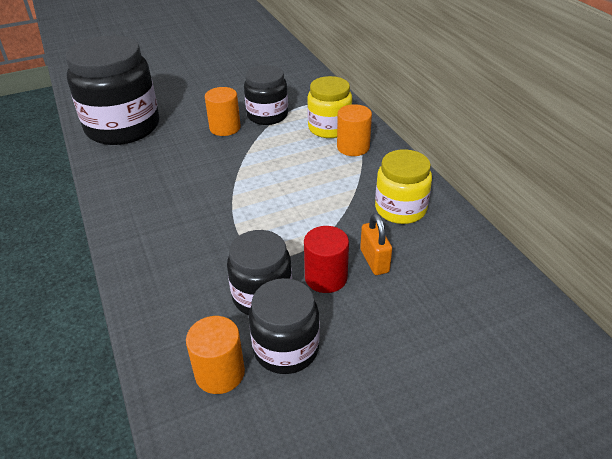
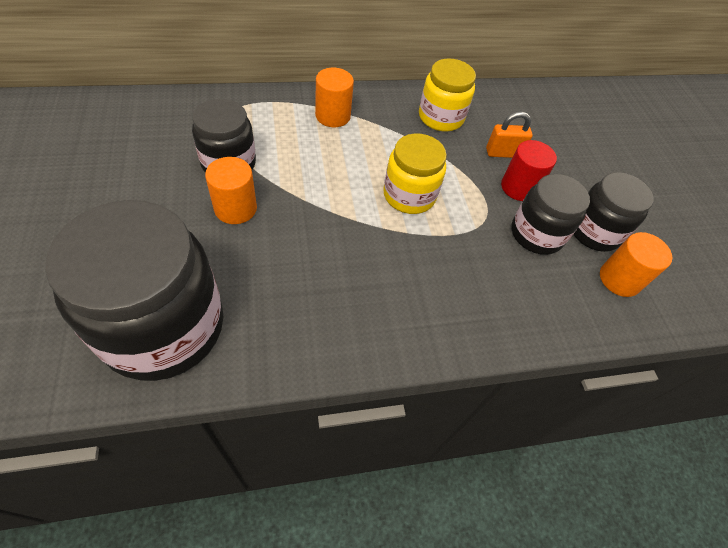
camera: 85 degrees left, 15 degrees up
yellow jar [307,76,352,138] -> yellow jar moved to [383,133,447,214]

